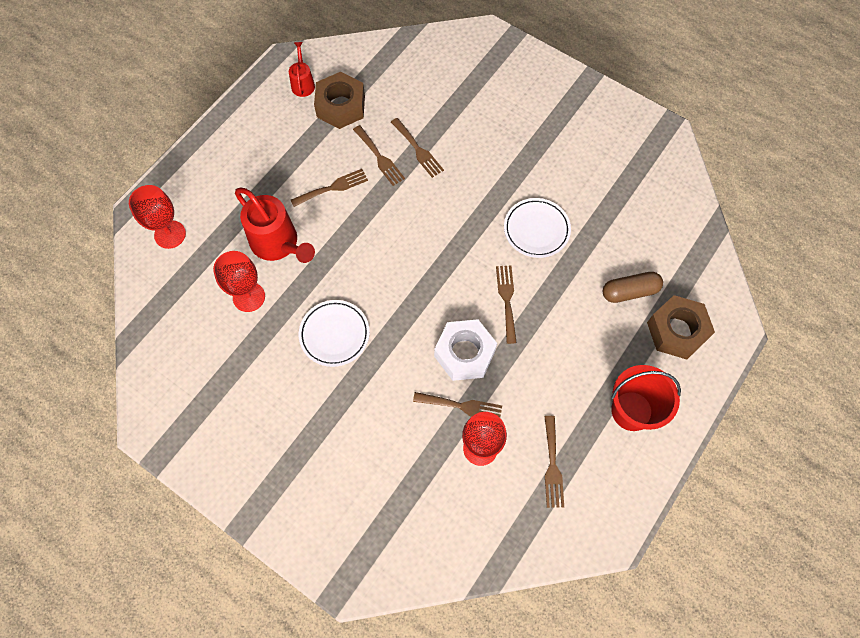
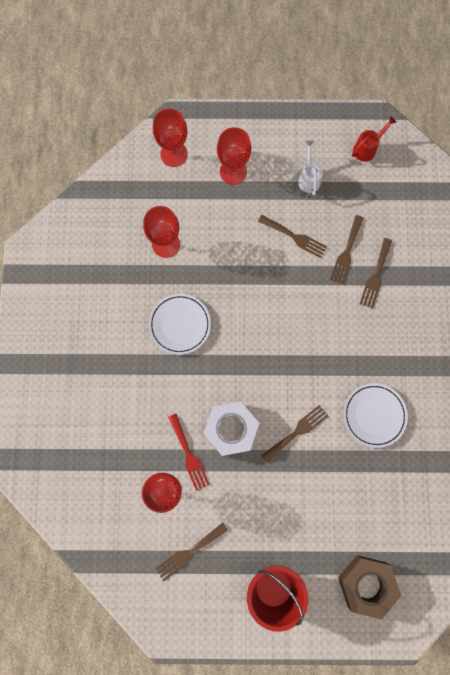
camera: 55 degrees right, 10 degrees up
red watering can [235,188,315,263] -> none
brown nut [314,72,365,129] -> none
brown fork [413,392,502,417] -> red fork [168,414,210,491]
brown capsule [603,272,663,303] -> none
none -> red goblet [217,127,251,185]
none -> white watering can [298,140,323,195]

